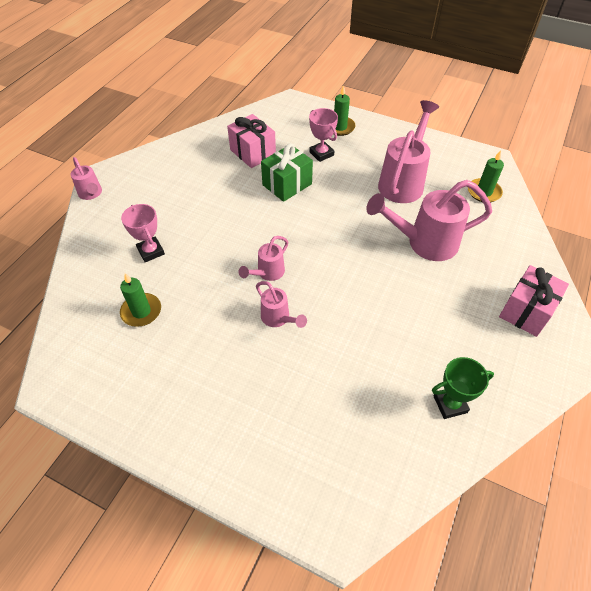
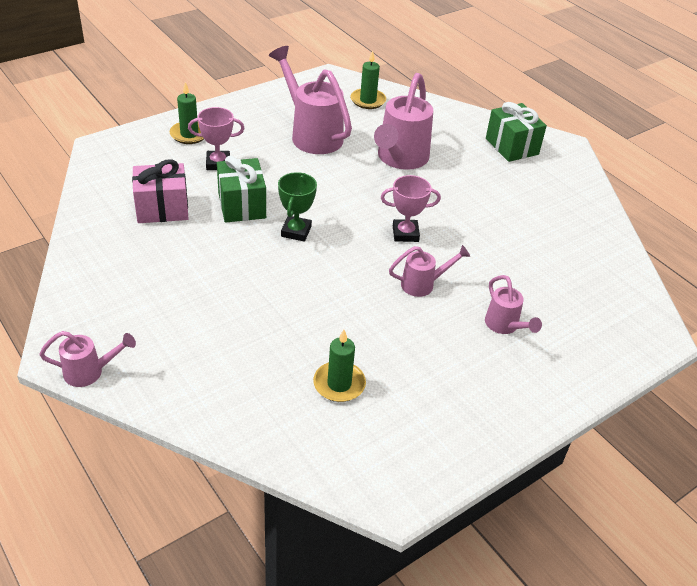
camera: 65 degrees left, 10 degrees down
pink trophy [121,204,165,262] -> pink trophy moved to [381,175,441,242]
pink watering can [239,236,288,281] -> pink watering can moved to [485,275,542,334]
green trophy [432,357,494,419] -> green trophy moved to [278,172,317,242]
pink gift [499,265,569,337] -> green gift [486,102,547,162]

